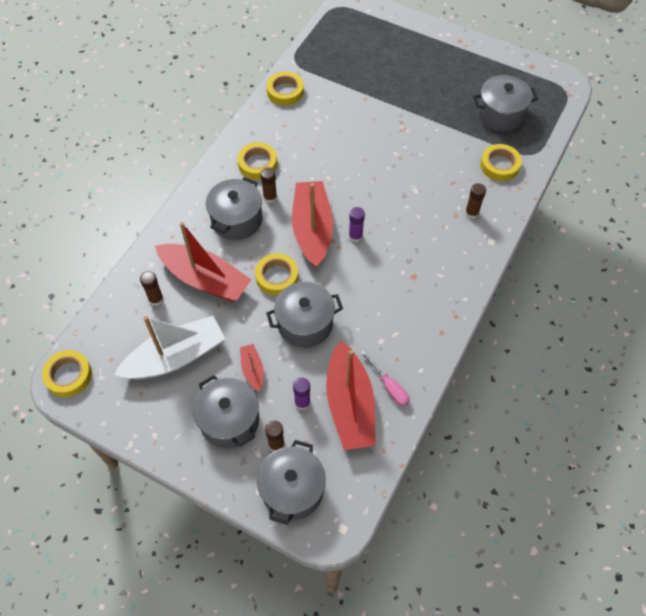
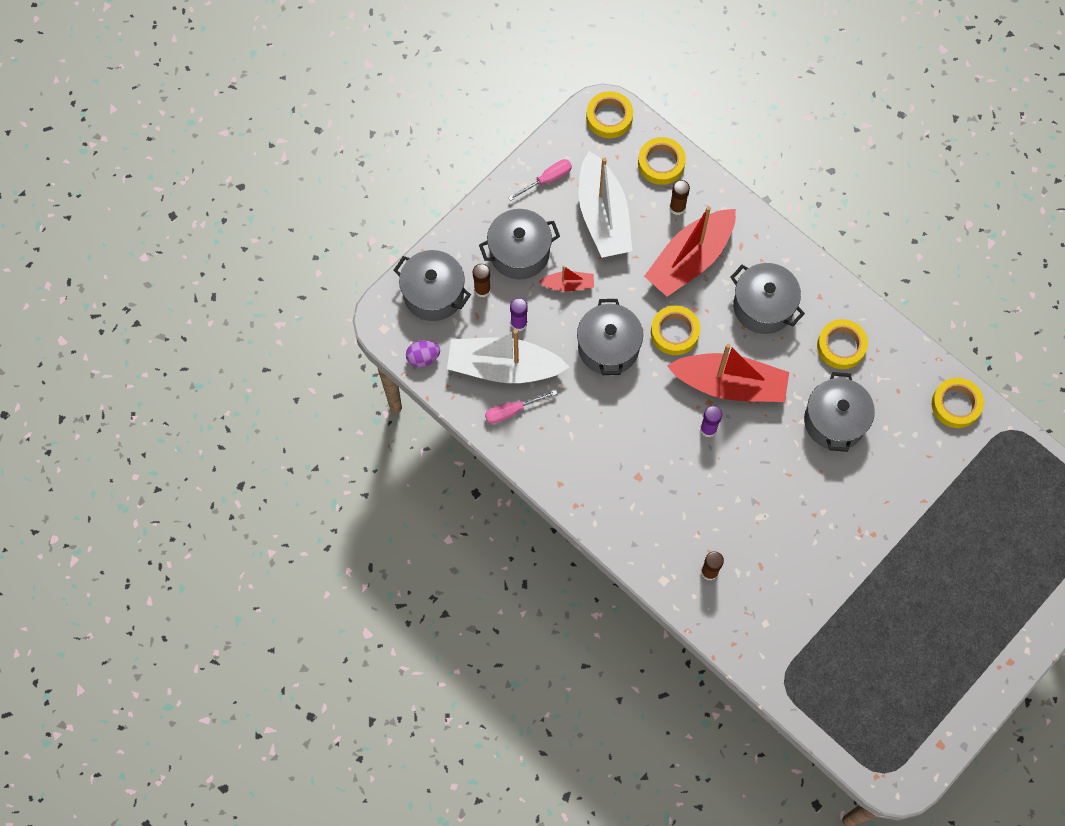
camera: 105 degrees right, 10 degrees up
brown glue stick [260,167,277,203] -> none
red boat [326,340,376,450] -> white boat [447,329,569,383]
grey pot [473,75,538,131] -> grey pot moved to [804,372,875,452]
yellow tape [480,144,522,181] -> yellow tape moved to [638,137,686,185]
none -> purple egg [406,340,440,367]
none -> pink screwdriver [508,159,572,201]

